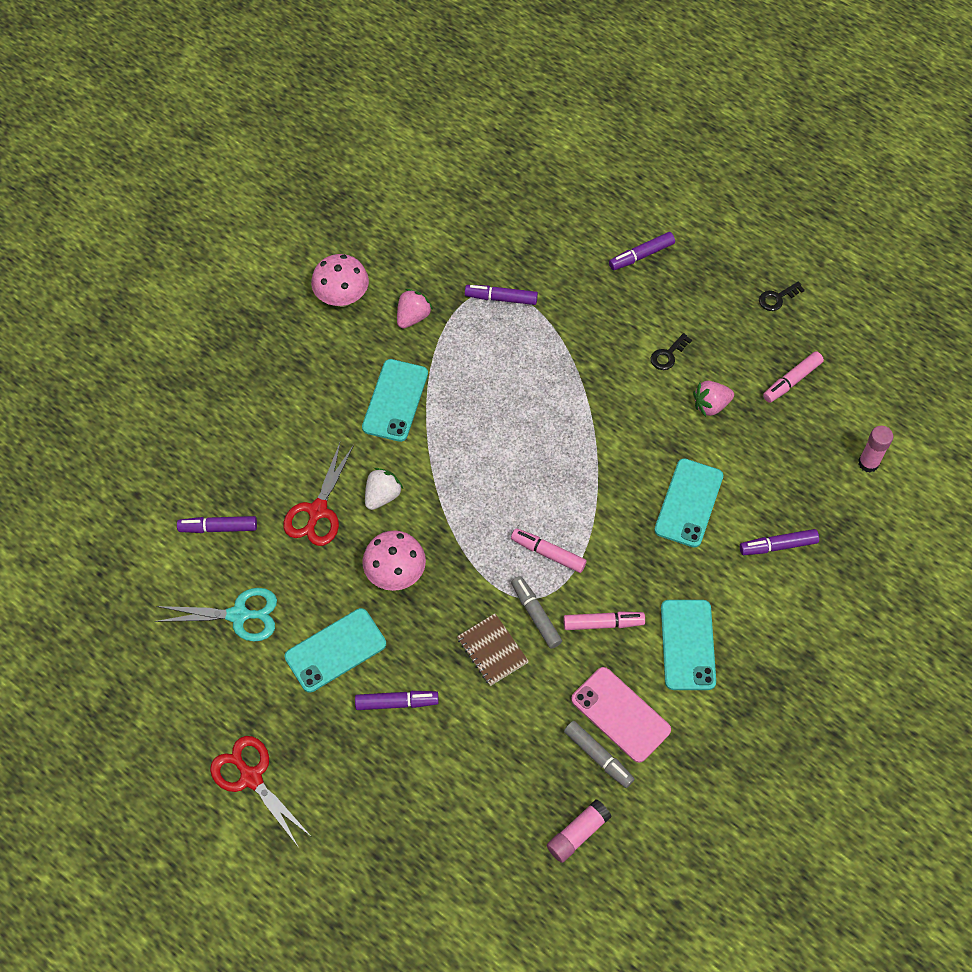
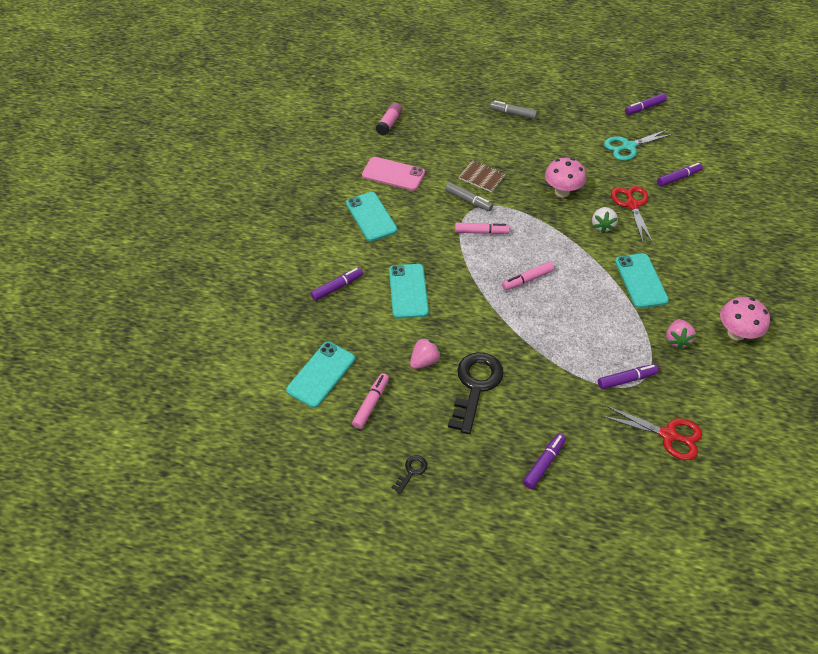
camera: 155 degrees right, 10 degrees down
red scissors [210,736,311,848] -> red scissors moved to [602,405,702,460]
turquoise phone [285,608,386,693] -> turquoise phone moved to [286,342,355,408]
purple marker [355,691,439,710] -> purple marker moved to [625,93,667,115]
pink marker [563,611,645,630] -> pink marker moved to [502,262,554,291]
grey marker [564,721,634,788] -> grey marker moved to [490,101,537,119]
black key [651,333,692,370] -> black key [448,352,504,434], size x2.24
pink glue stick [858,426,894,473] -> none

